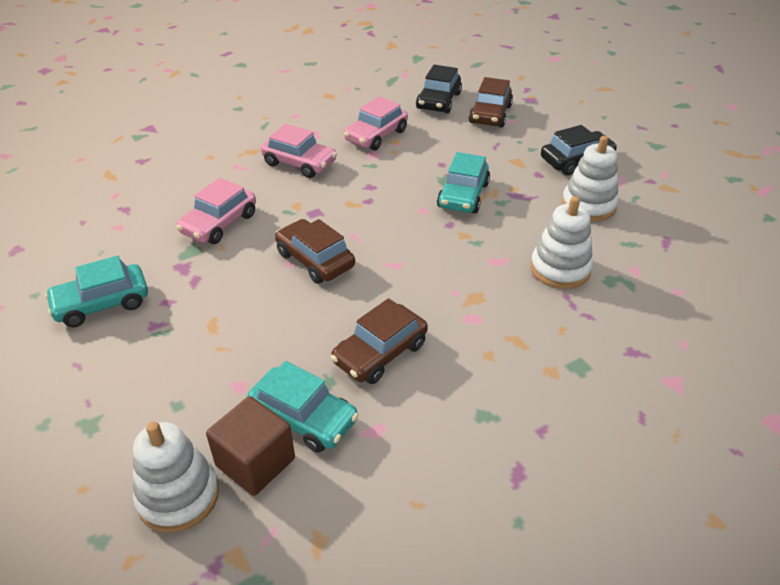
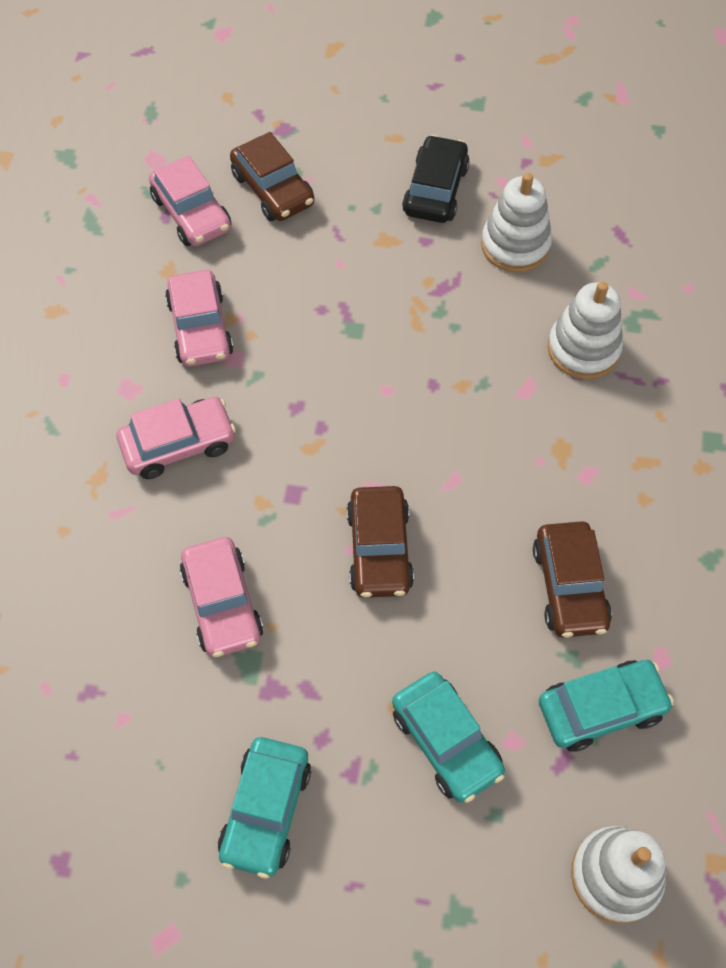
camera: 50 degrees left, 20 degrees up
brown cube [206,396,295,496] -> none
brown car [275,219,355,284] -> brown car turned 90 degrees counterclockwise [346,486,414,598]
black car [416,65,462,113] -> pink car [149,156,231,246]
turquoise car [437,152,490,213] -> turquoise car moved to [392,671,505,803]

